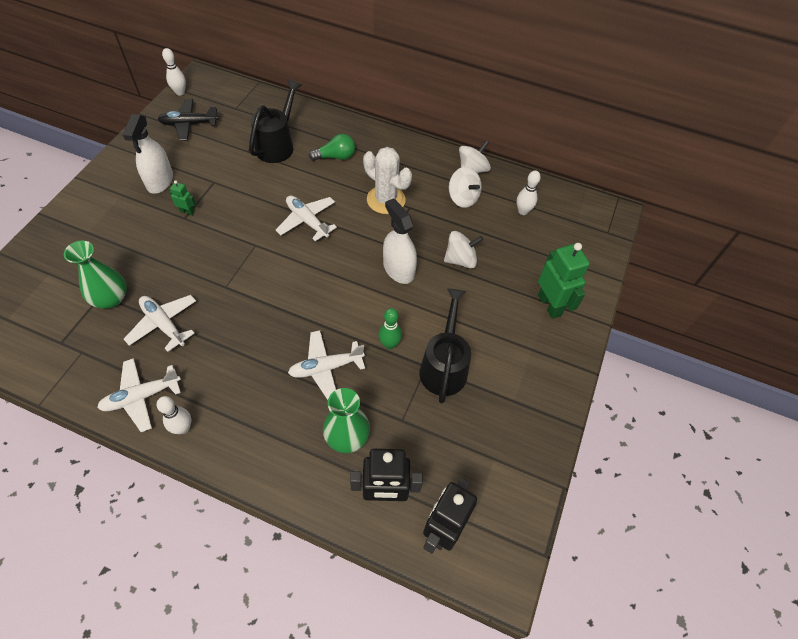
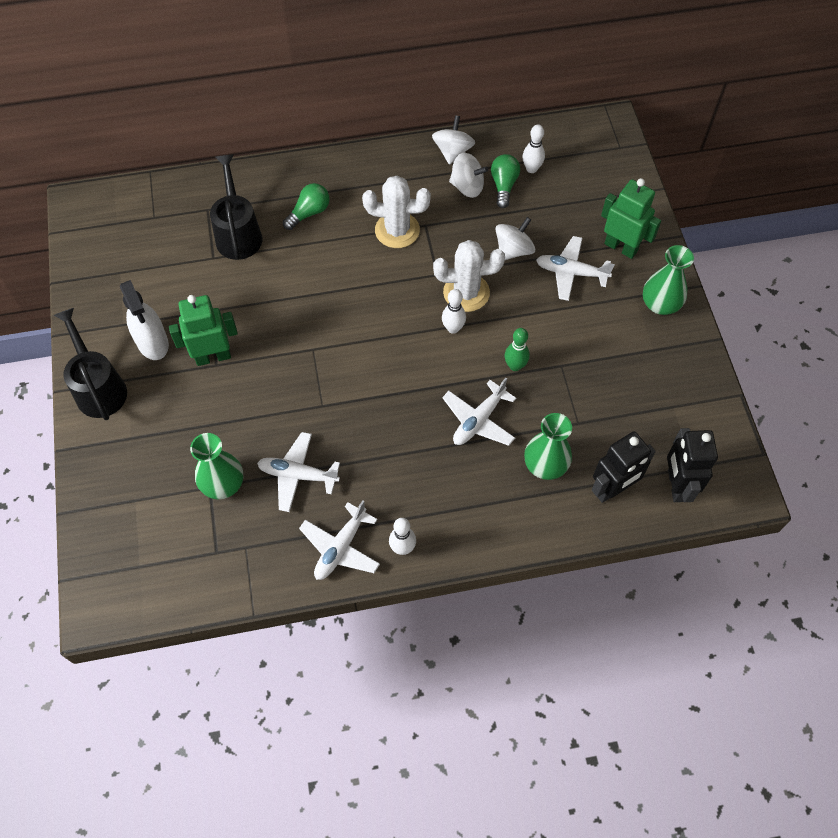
camera: 30 degrees left, 5 degrees up
black plane [158,99,219,141] -> none
white bowling pin [162,48,186,96] -> white bowling pin moved to [442,289,466,334]
green robot [170,180,196,215] -> green robot [169,295,238,366], size x2.10
white plane [276,196,337,241] -> white plane moved to [536,236,615,301]
white spray bottle [383,198,417,284] -> white cactus [433,240,505,312]
black watering can [419,288,471,403] -> black watering can moved to [54,308,127,420]
none -> green light bulb [491,154,520,208]
none -> green vase [643,245,694,315]

